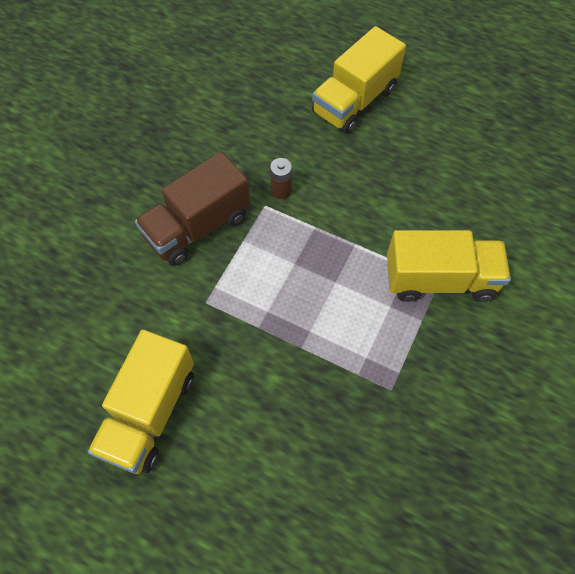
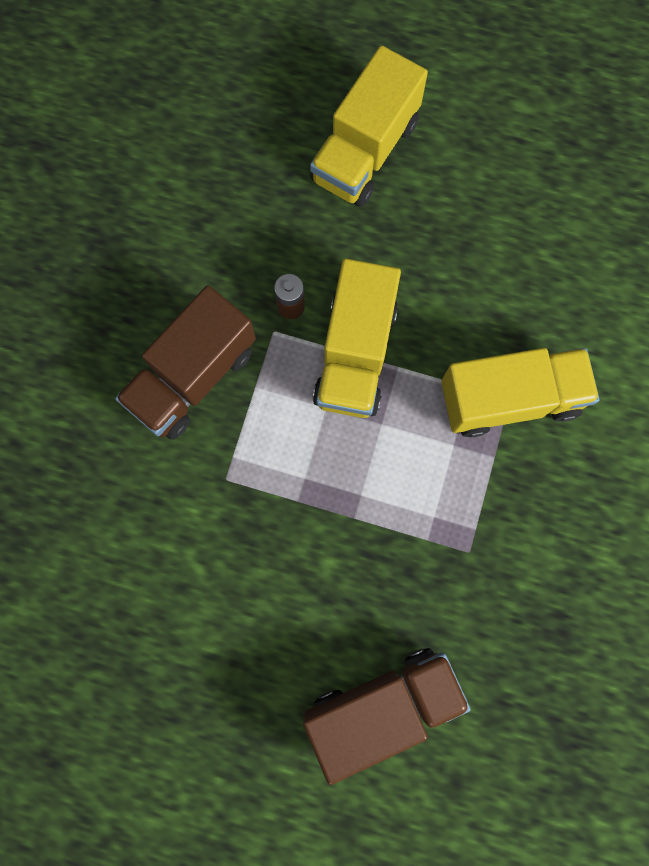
camera: 10 degrees left, 15 degrees up
yellow truck [88,330,194,474] -> yellow truck moved to [313,259,401,418]
none -> brown truck [303,648,471,785]

